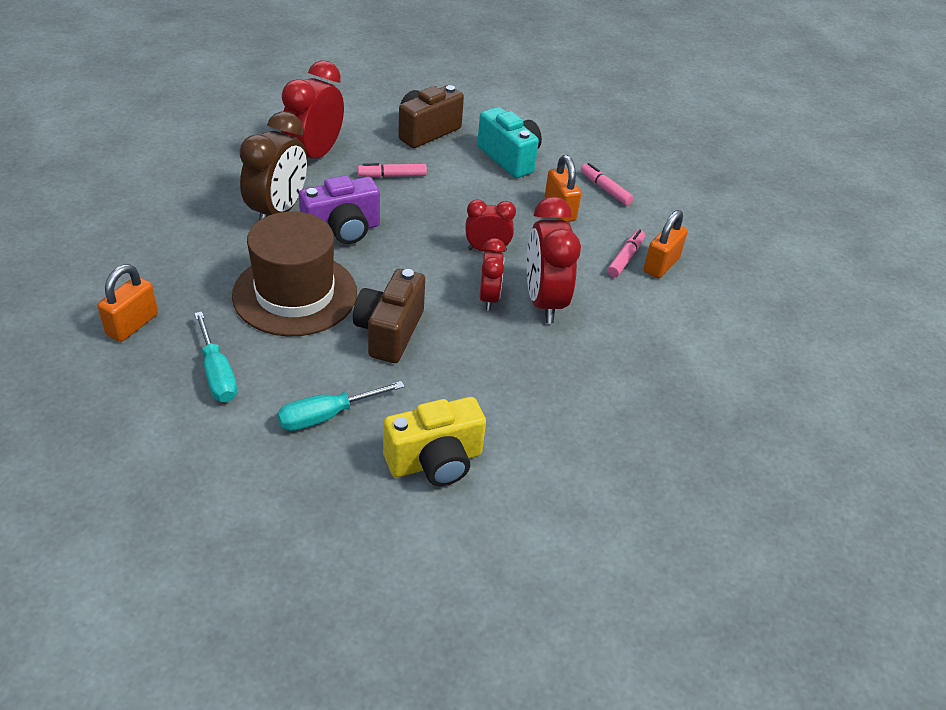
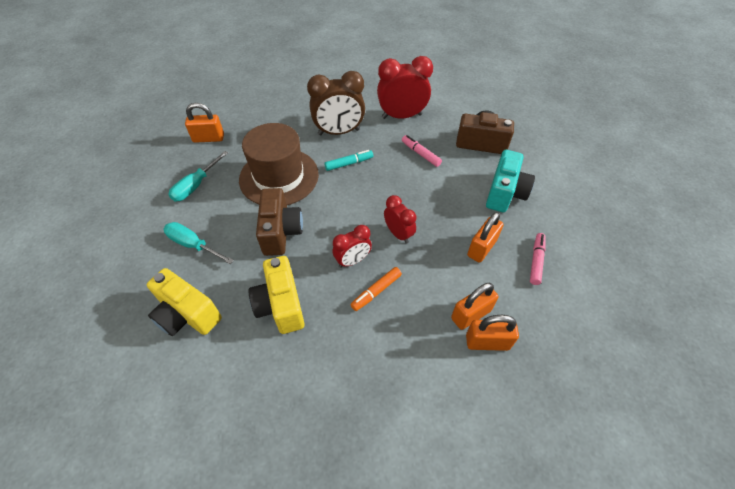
camera: 60 degrees right, 10 degrees up
purple camera [299,175,380,244] -> turquoise marker [324,150,373,171]
brown camera [353,269,425,363] -> brown camera turned 105 degrees clockwise [256,188,303,256]
red clock [527,196,581,323] -> orange marker [350,267,402,311]
pink marker [607,229,645,277] -> orange padlock [451,283,499,330]
none -> yellow camera [248,256,305,334]

